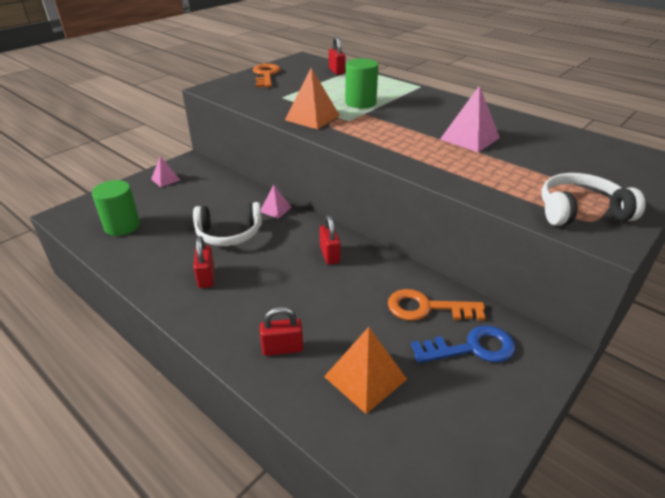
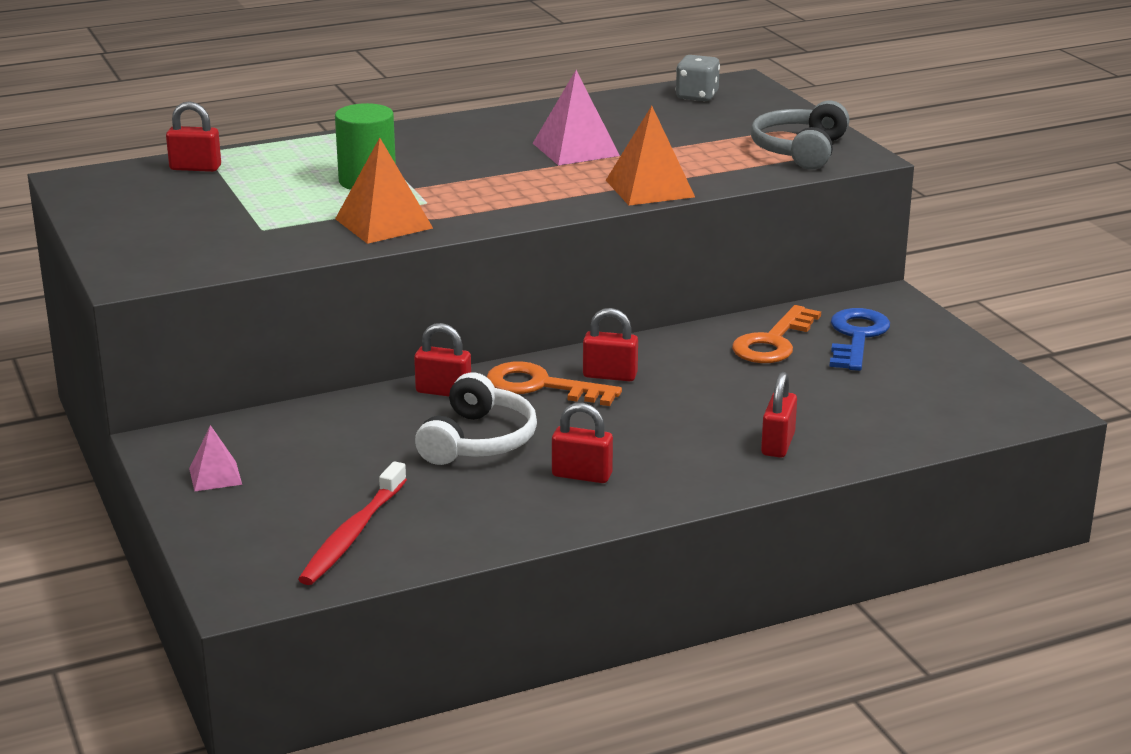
camera: 65 degrees left, 10 degrees down
green cylinder [92,180,140,236] -> red toothbrush [298,461,407,585]
orange key [253,64,281,87] -> orange key moved to [487,361,622,406]
pink pyramid [261,185,292,219] -> red padlock [414,323,471,397]
orange pyramid [324,327,407,414] -> orange pyramid moved to [606,106,695,206]
white headphones [541,173,645,226] -> grey headphones [751,100,849,170]
none -> grey dice [676,55,720,101]

